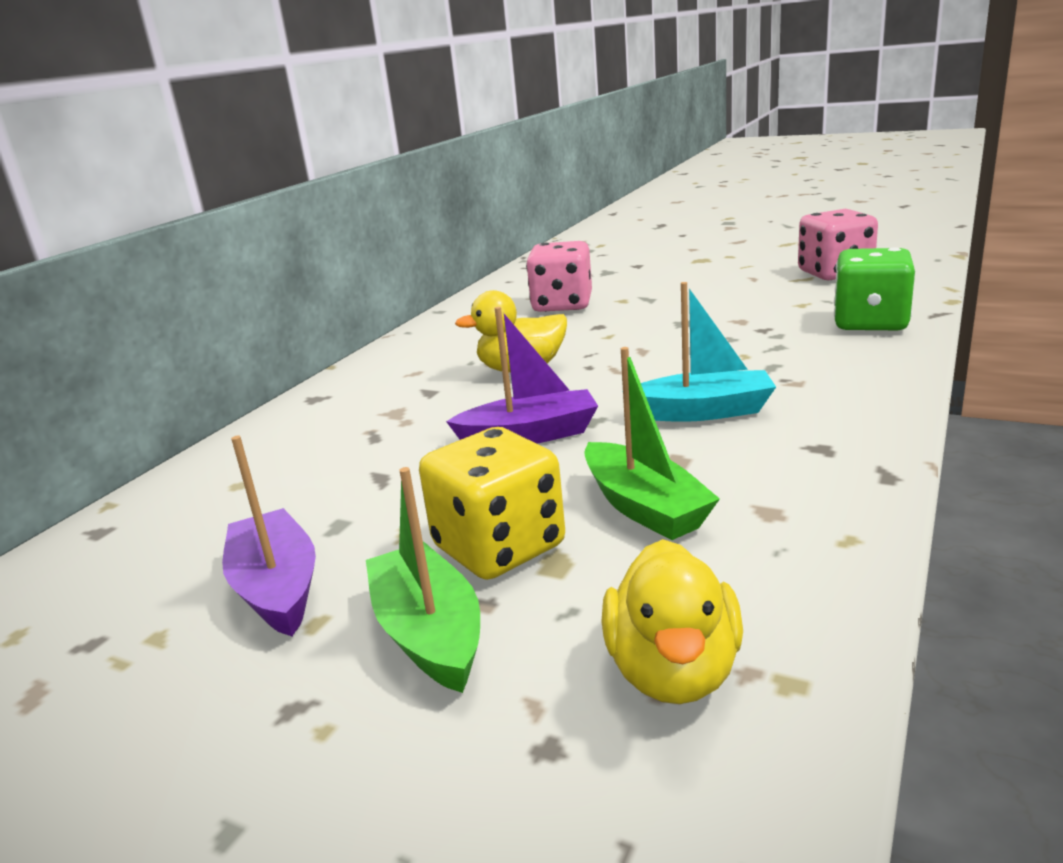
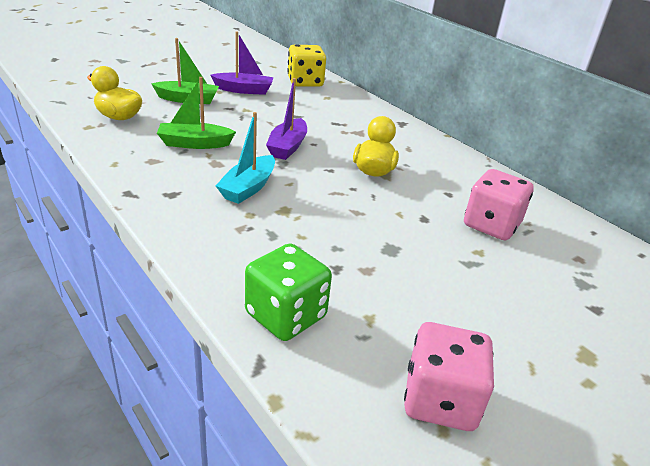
camera: 110 degrees right, 10 degrees up
yellow dice [419,427,565,580] -> yellow dice moved to [287,44,326,87]

